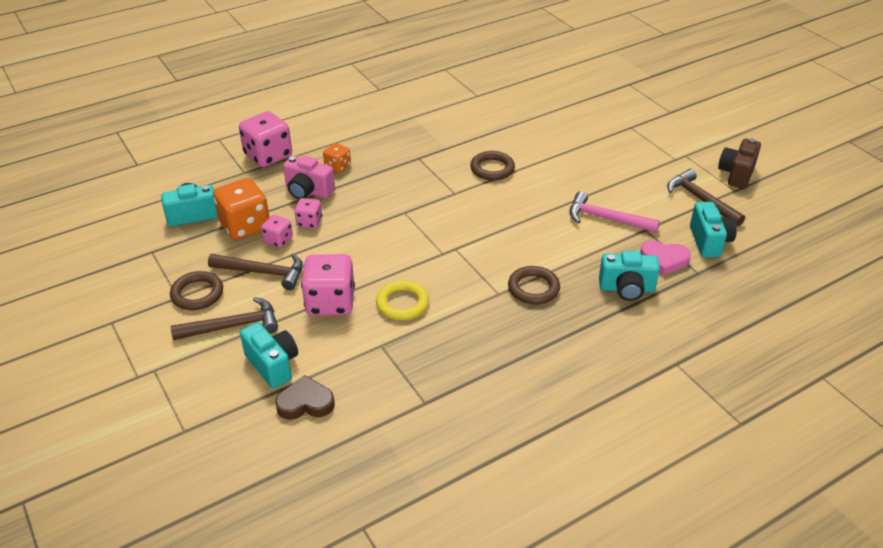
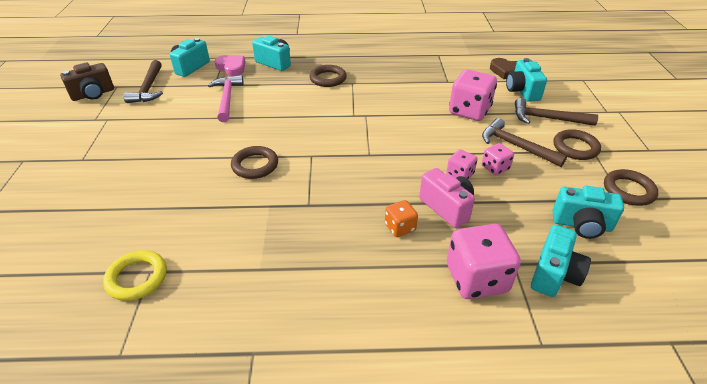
camera: 150 degrees left, 0 degrees up
orange dice [213,178,270,240] -> none
yellow ring [376,280,429,320] -> yellow ring moved to [103,250,167,301]
pink hammer [569,191,660,233] -> pink hammer turned 150 degrees counterclockwise [208,75,244,122]
none -> turquoise camera [531,225,591,297]
none -> brown ring [604,169,658,206]

